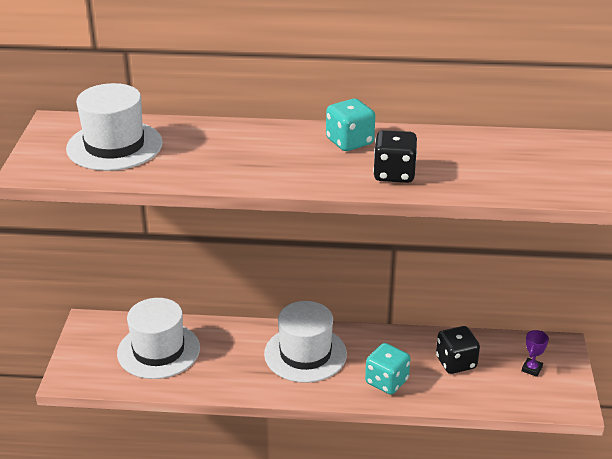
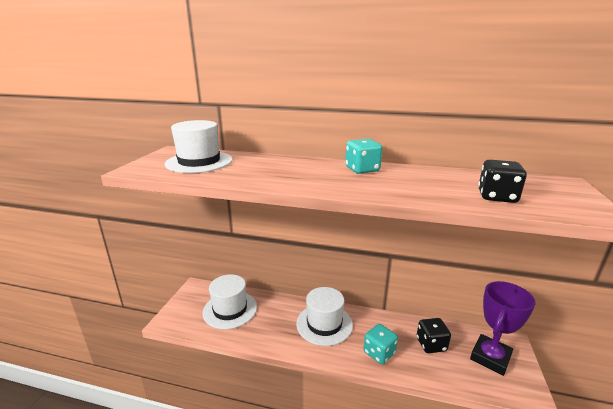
camera: 10 degrees right, 10 degrees down
black dice [373,130,417,183] -> black dice moved to [478,160,527,203]
purple trophy [522,330,549,377] -> purple trophy [470,281,536,376], size x2.49

